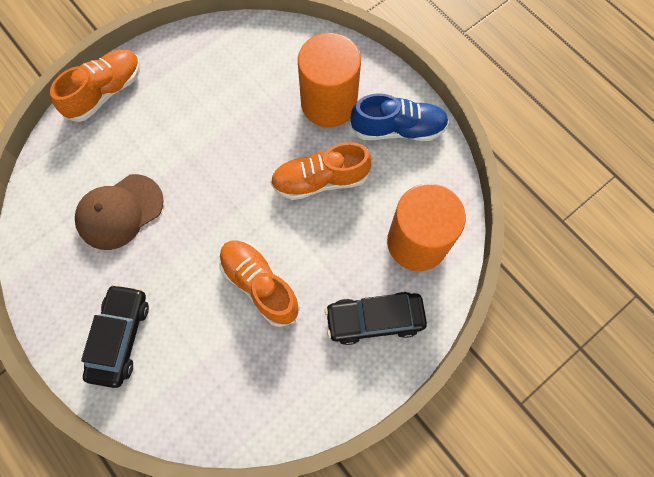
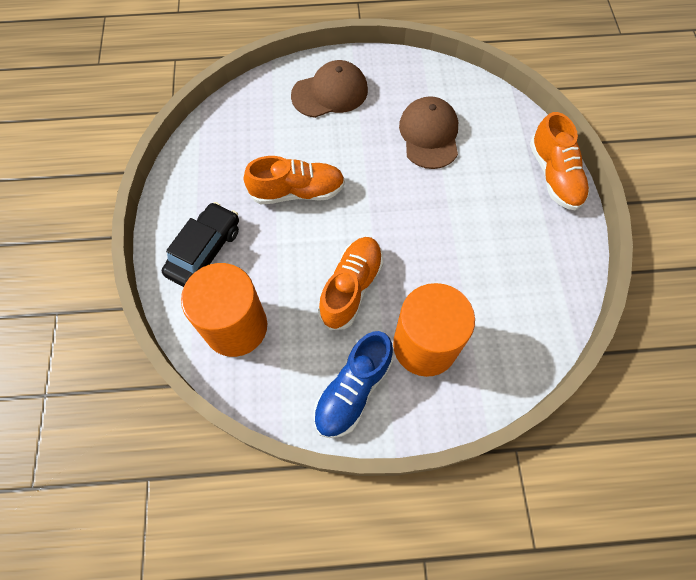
camera: 125 degrees right, 5 degrees down
black car [81,284,149,388] -> brown cap [291,60,368,118]

